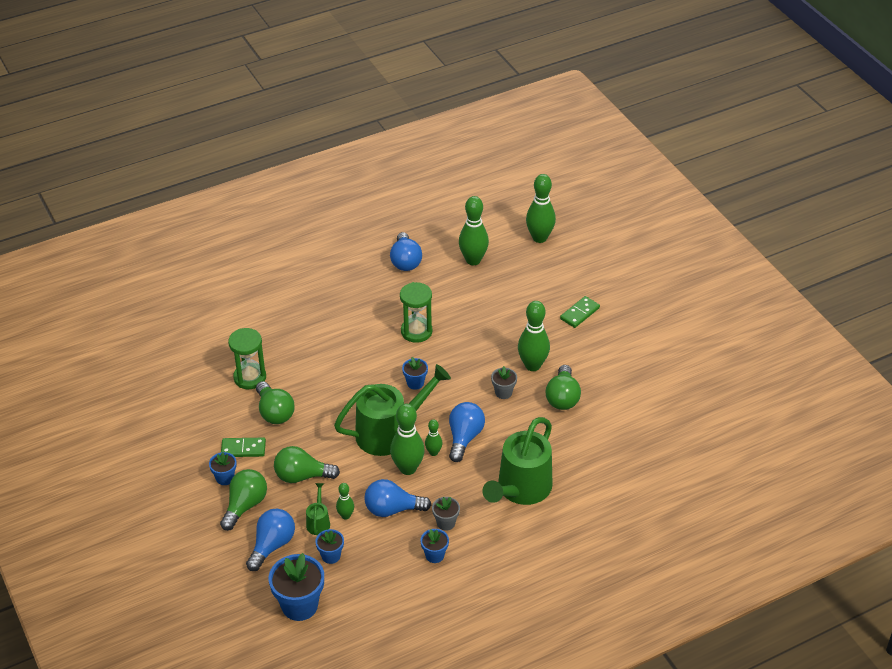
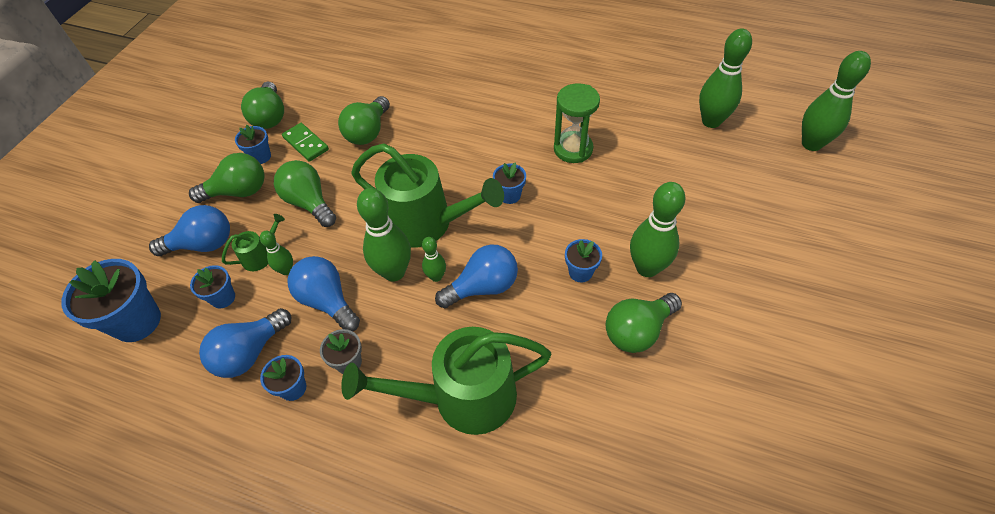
camera: 50 degrees right, 10 degrees up
green hourglass [228,328,266,389] -> none
blue light bulb [390,232,422,271] -> blue light bulb moved to [199,308,291,378]
grey flower pot [491,366,517,399] -> blue flower pot [565,239,602,282]
green domino [560,296,600,328] -> none
none -> green light bulb [241,82,284,129]

